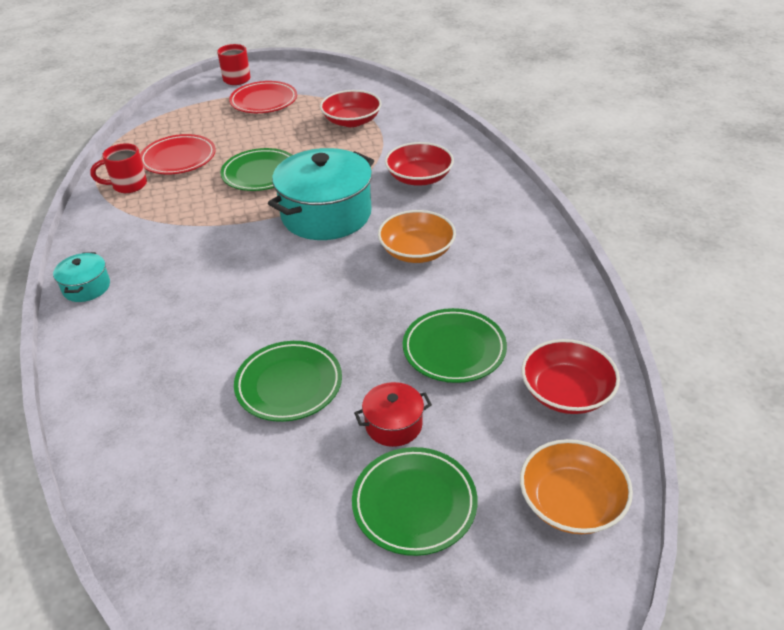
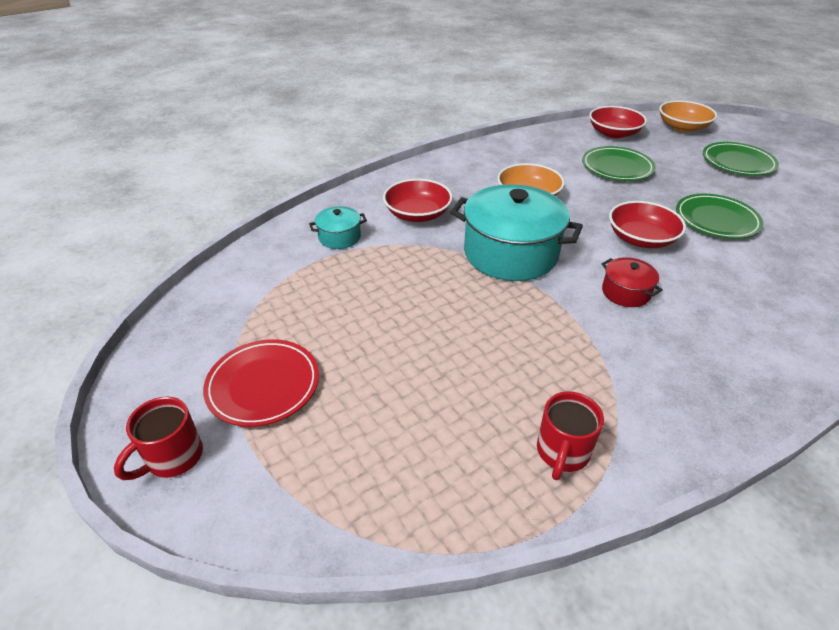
camera: 110 degrees left, 0 degrees up
turquoise pot [53,252,110,302] -> turquoise pot moved to [309,206,367,249]
red mug [90,143,147,193] -> red mug turned 60 degrees clockwise [537,391,604,480]
red plate [140,134,216,174] -> none
green plate [220,148,292,191] -> none
red bowl [320,90,382,127] -> red bowl moved to [609,201,686,248]
red pot [354,382,432,447] -> red pot moved to [602,257,663,307]

